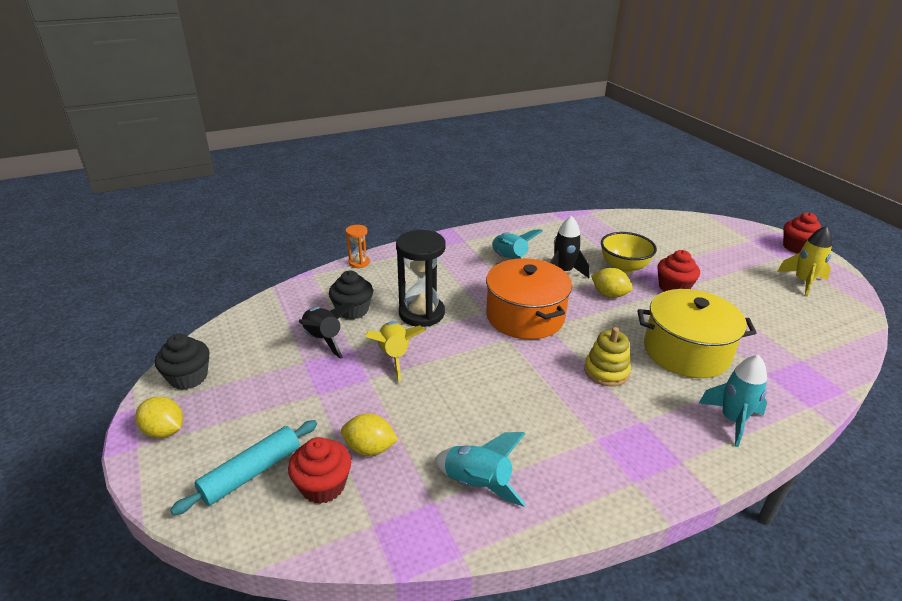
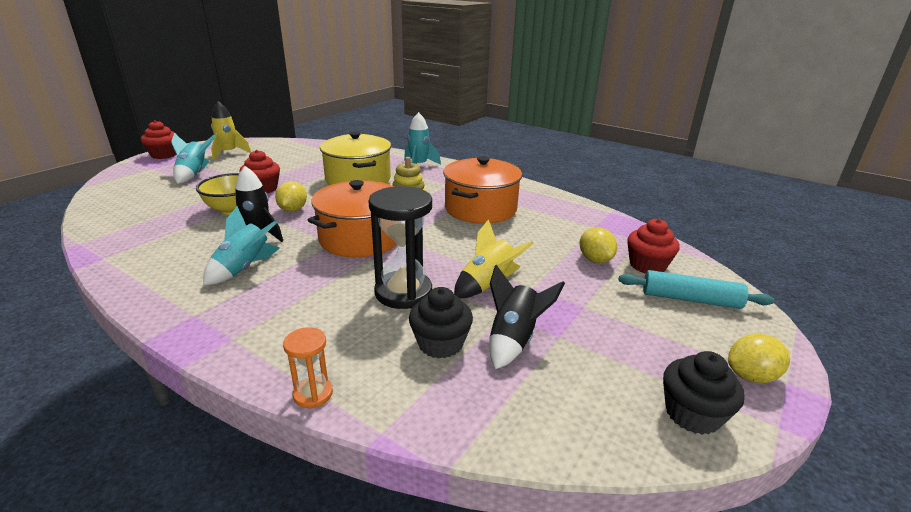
camera: 120 degrees left, 5 degrees down
yellow lemon [135,397,183,438] -> yellow lemon turned 75 degrees clockwise [728,334,790,383]
turquoise rocket [435,432,526,507] -> turquoise rocket moved to [171,133,216,184]
none -> orange pot [443,156,522,224]

